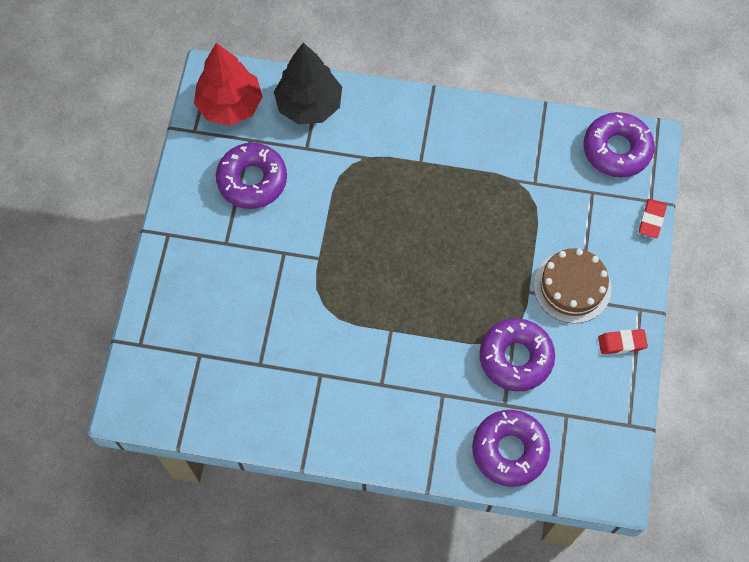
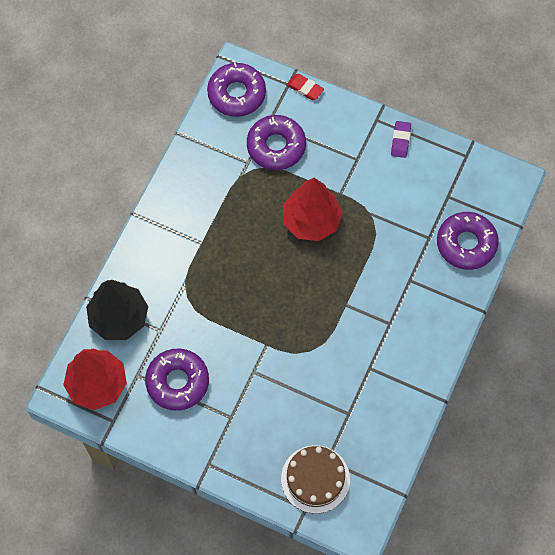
camera: 75 degrees left, 0 degrees up
purple donut [479,318,555,391] -> purple donut moved to [247,115,306,170]
brown cake [534,248,612,323] -> brown cake moved to [281,445,350,513]
red eraser [598,329,648,354] -> purple eraser [391,121,411,158]
none -> red tree [283,178,343,241]

